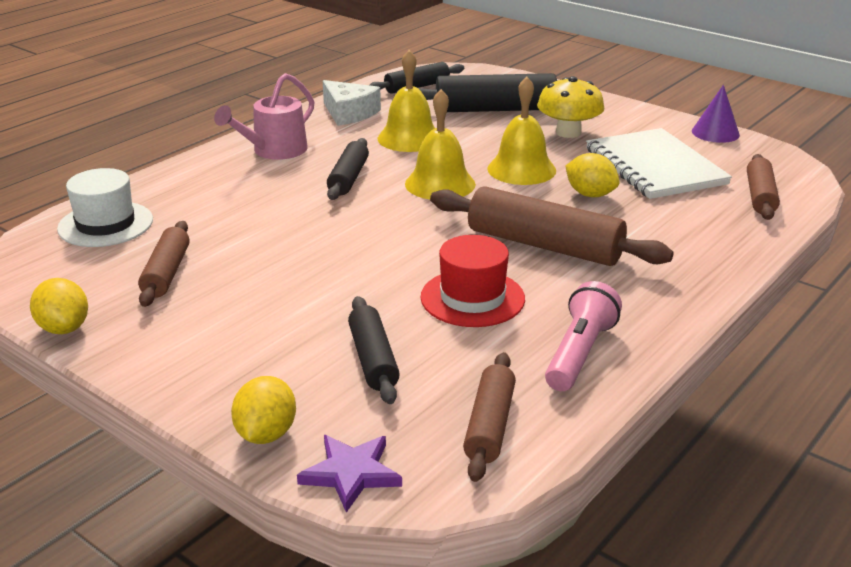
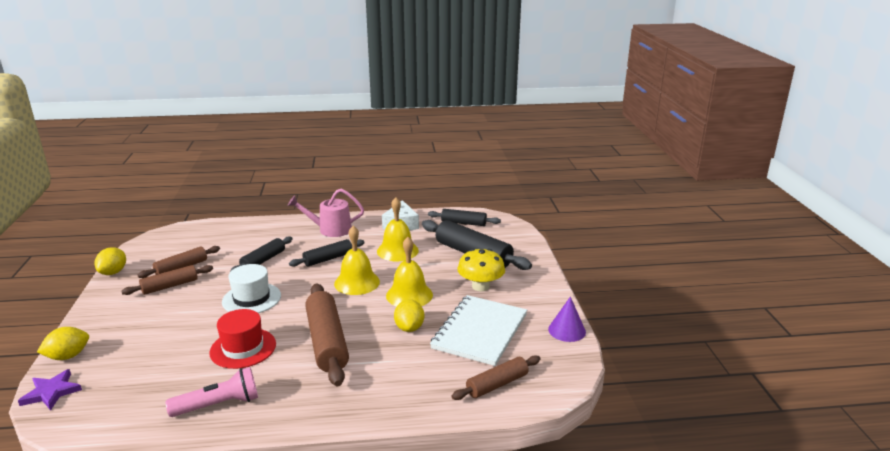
camera: 45 degrees right, 5 degrees down
white hat [57,168,153,247] -> white hat moved to [222,264,281,313]
black rolling pin [348,296,400,404] -> black rolling pin moved to [230,236,293,272]
brown rolling pin [463,352,516,482] -> brown rolling pin moved to [121,265,213,295]

